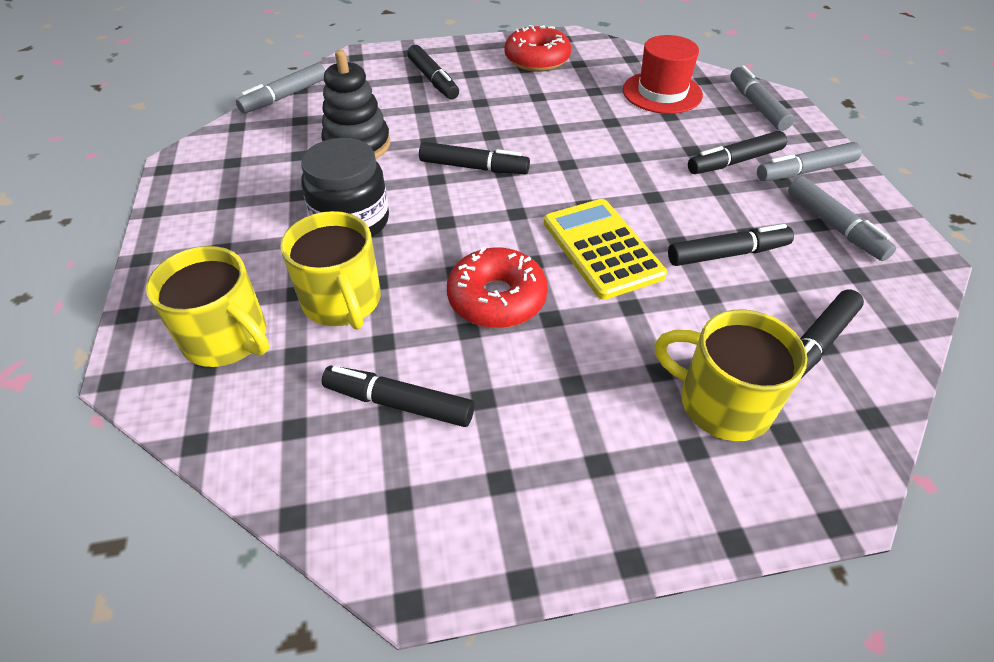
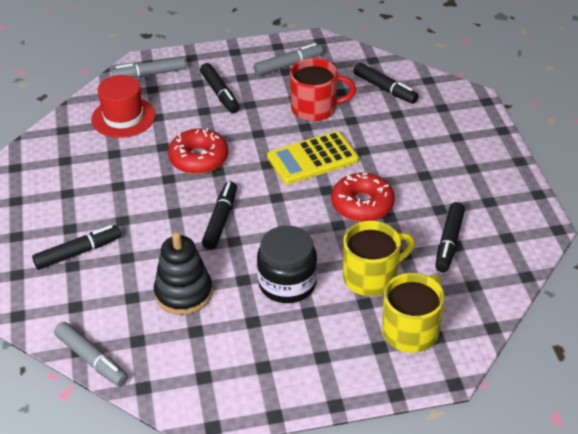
camera: 90 degrees left, 5 degrees down
red donut [504,25,571,72] -> red donut moved to [168,128,228,174]
yellow mug [655,309,808,441] -> none
black marker [668,224,794,266] -> red mug [290,58,356,122]
grey marker [757,142,862,181] -> none

